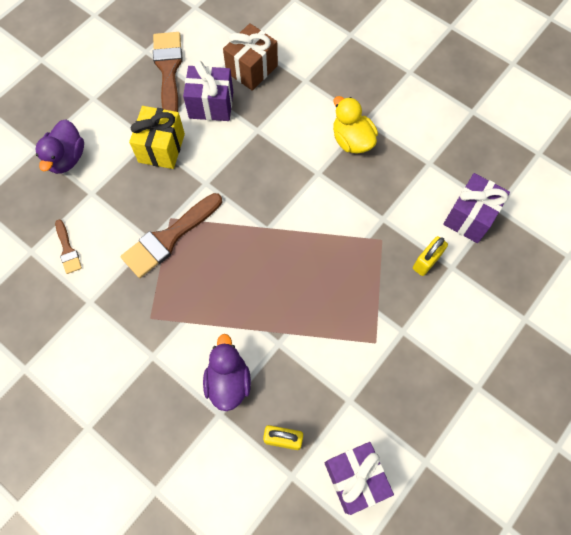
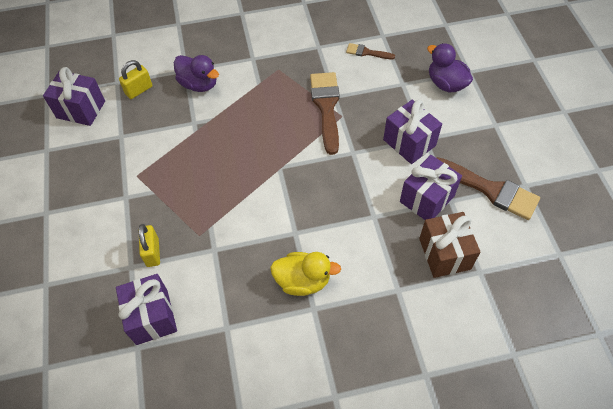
camera: 130 degrees right, 10 degrees down
yellow gift [129,106,185,169] -> purple gift [383,100,442,164]

